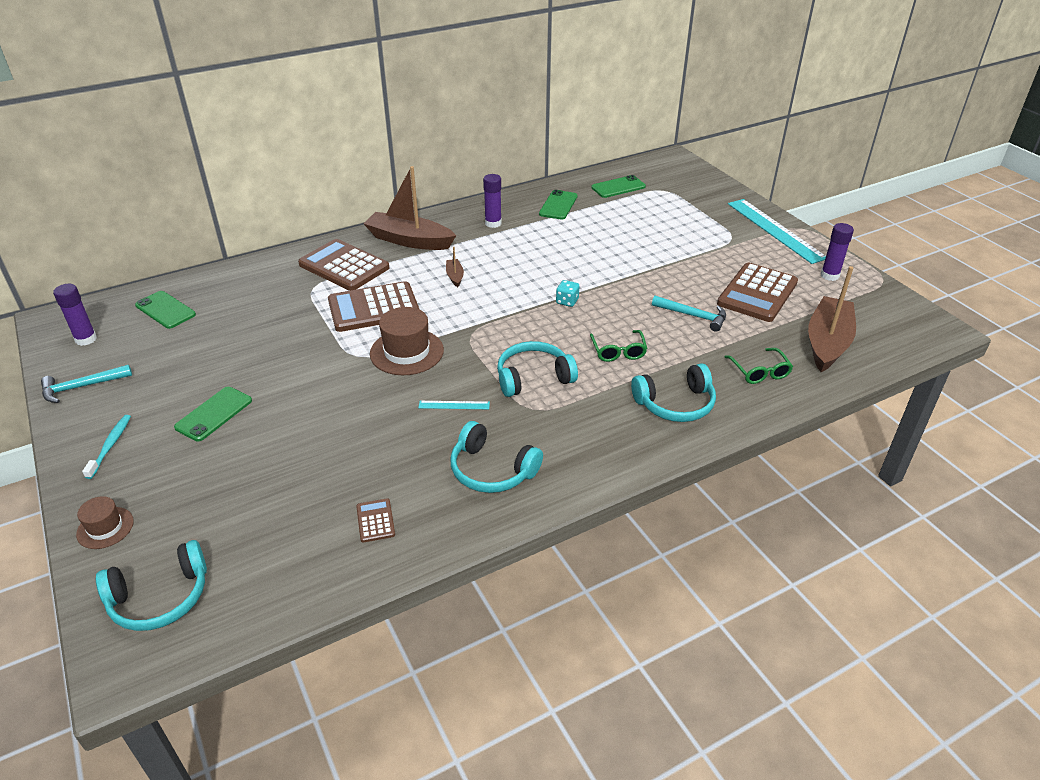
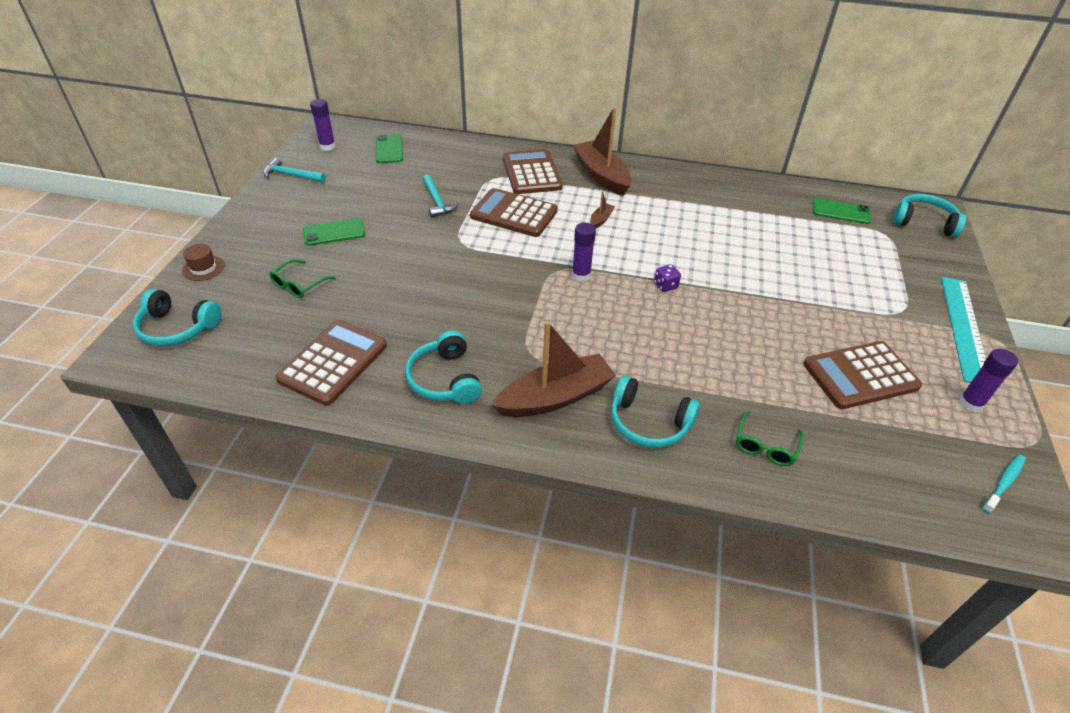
camera: 40 degrees right, 5 degrees up
turquoise toothbrush [82,415,131,479] -> turquoise toothbrush moved to [982,454,1026,514]
brown calculator [356,498,395,543] -> brown calculator [276,320,387,406], size x2.29
brown hat [370,307,444,375] -> none
turquoise ruler [418,401,490,409] -> none
purple glue stick [483,174,502,228] -> purple glue stick moved to [572,223,596,282]
turquoise headphones [497,341,578,397] -> turquoise headphones moved to [893,194,966,238]
green phone [539,190,577,220] -> none
turquoise dice [556,280,579,307] -> purple dice [654,264,681,292]
green glasses [590,330,648,362] -> green glasses moved to [269,259,336,298]
turquoise hammer [652,296,726,332] -> turquoise hammer moved to [423,175,459,218]
brown boat [808,266,856,372] -> brown boat moved to [492,321,616,417]

